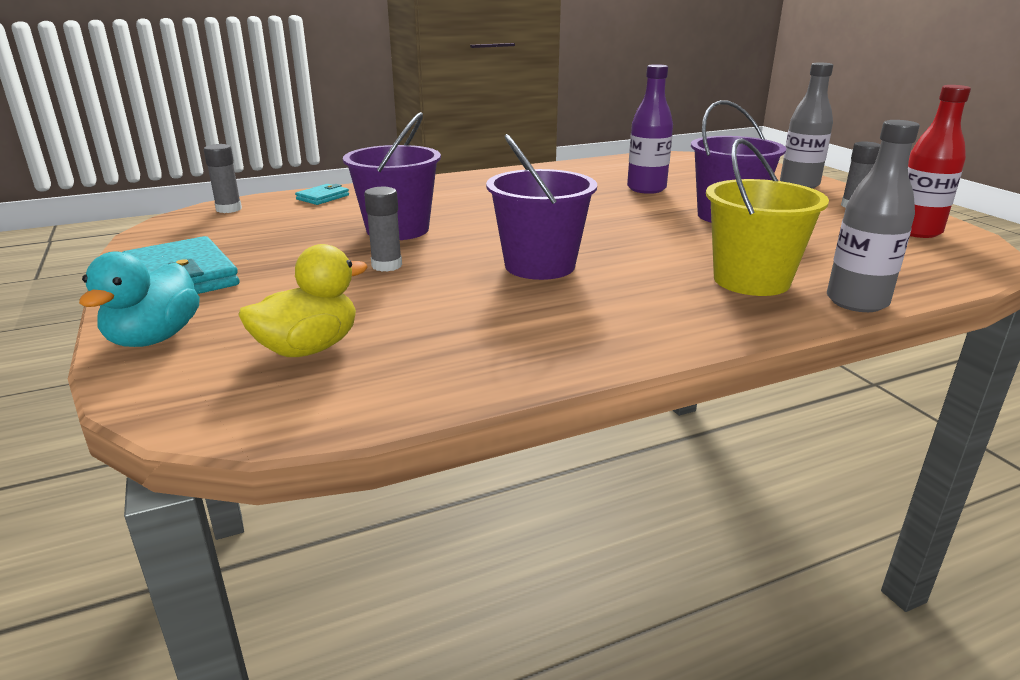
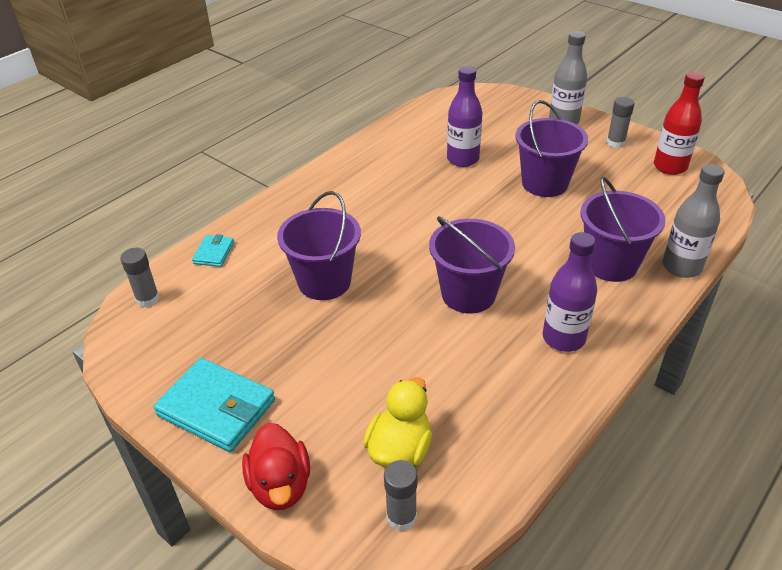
camera: 25 degrees left, 15 degrees up
turquoise duck [79,251,200,347] -> red duck [242,423,310,510]
grey glue stick [364,187,402,272] -> grey glue stick moved to [384,460,417,531]
yellow bucket [706,138,829,296] -> purple bucket [580,177,666,282]
none -> purple bottle [543,232,597,352]

